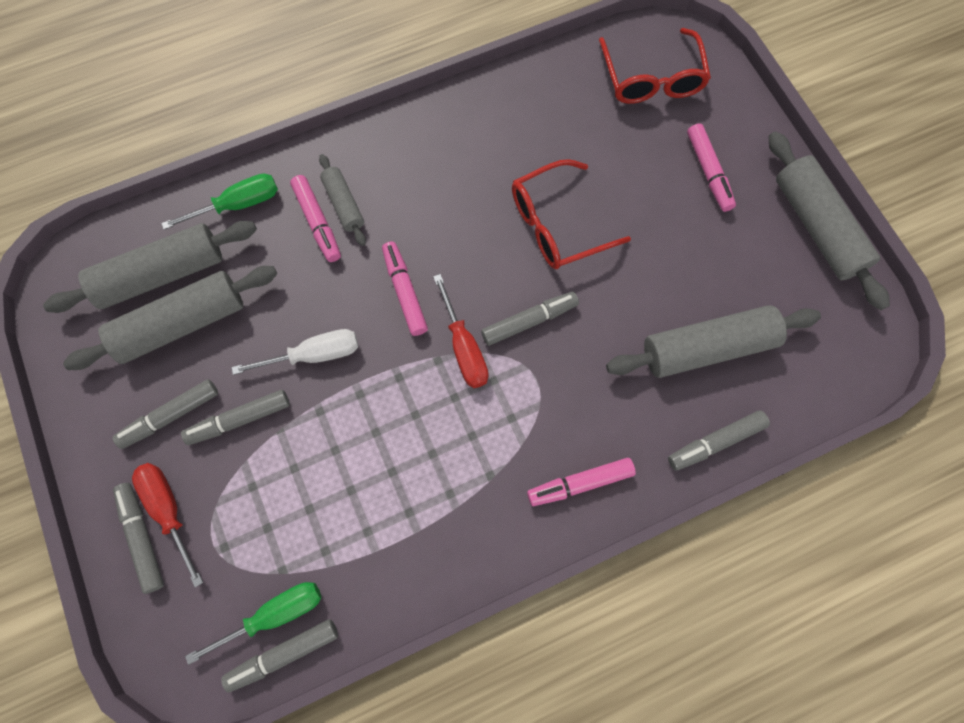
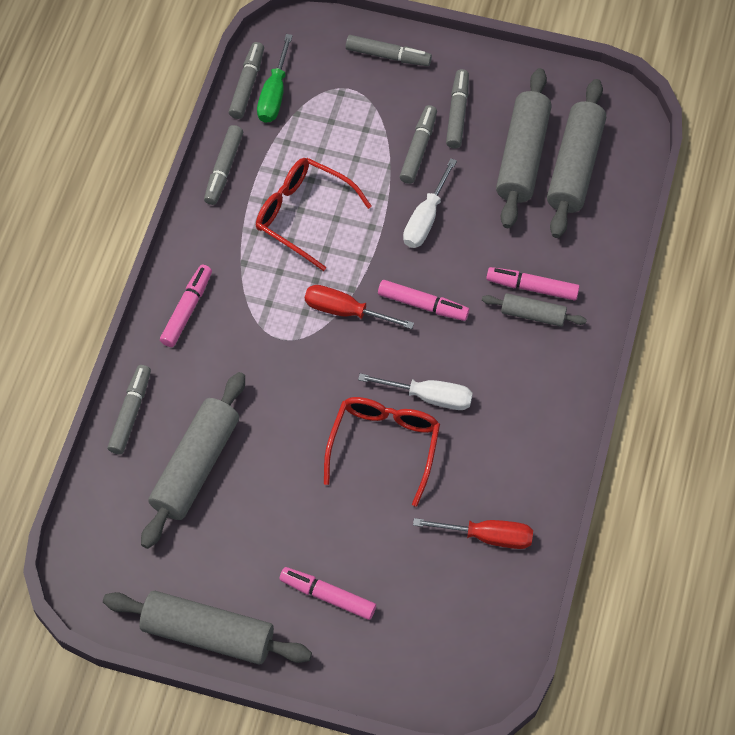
camera: 130 degrees right, 10 degrees down
red screwdriver [132,463,203,587] -> red screwdriver moved to [413,518,533,549]
green screwdriver [161,173,278,230] -> none
grey marker [481,292,579,346] -> grey marker moved to [204,125,243,205]
red glasses [599,28,711,104] -> red glasses moved to [256,158,372,271]
none -> white screwdriver [358,373,473,410]

